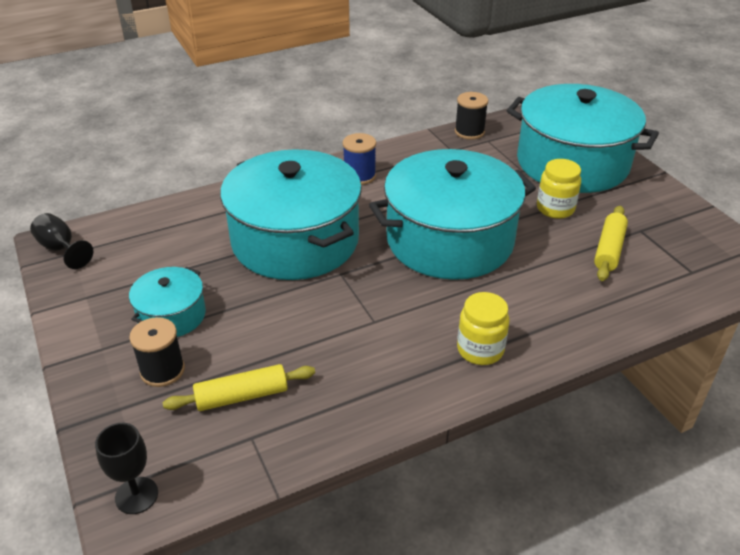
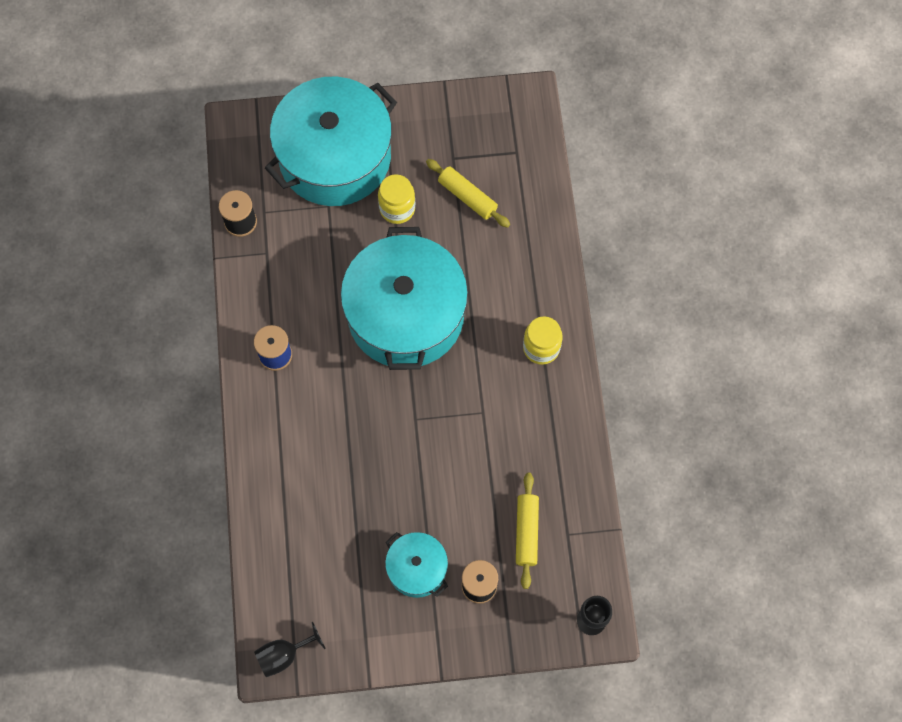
camera: 70 degrees left, 30 degrees up
turquoise pot [220,149,362,280] -> none

